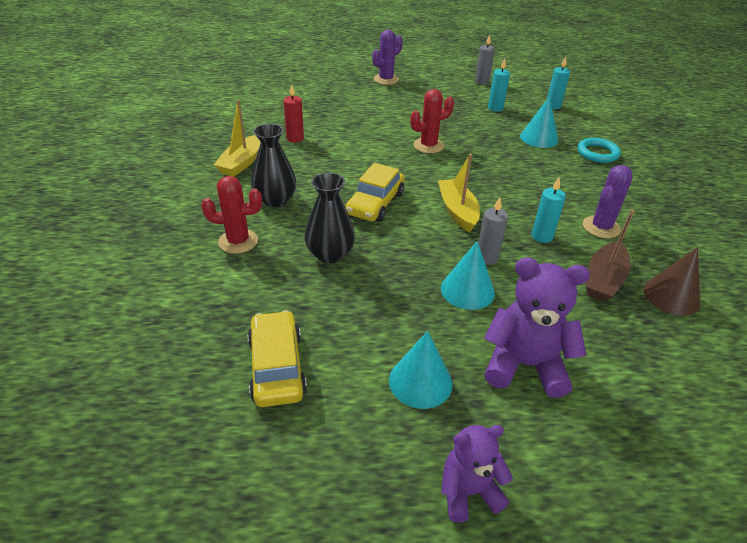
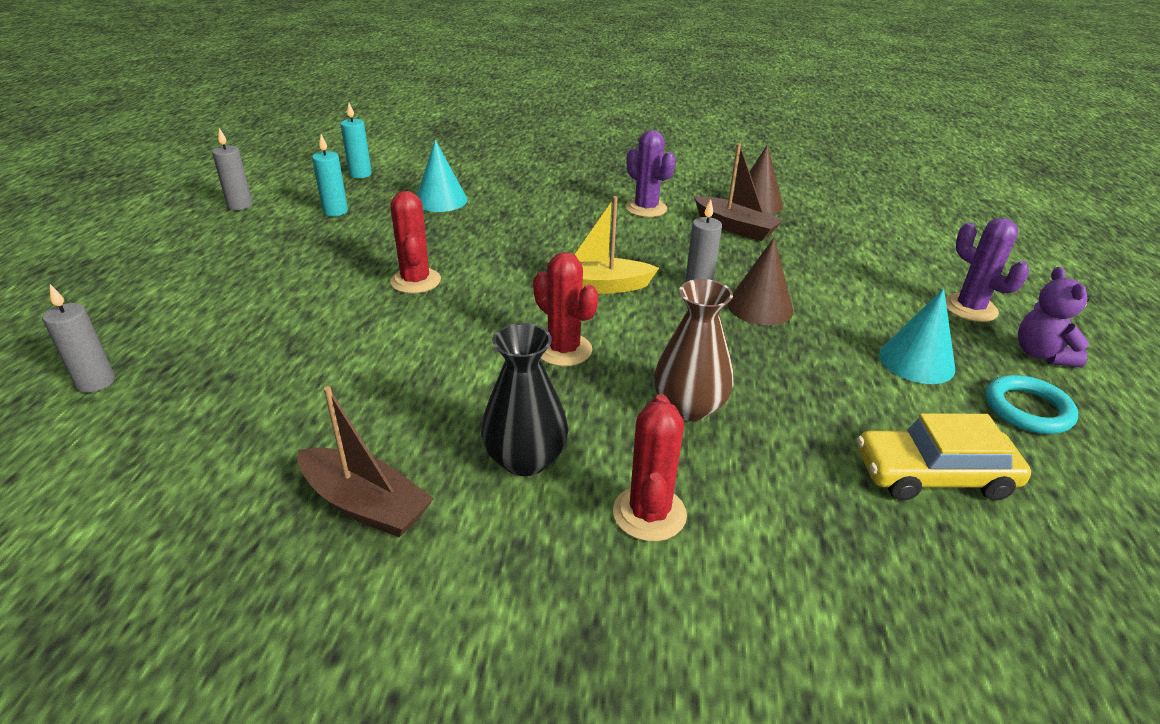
camera: 80 degrees left, 5 degrees down
yellow boat [213,100,261,177] -> brown boat [297,386,434,538]
red candle [283,84,304,142] -> none
black vase [304,172,355,263] -> brown vase [654,279,733,421]
yellow car [345,163,405,222] -> red cactus [533,252,598,366]
purple cactus [372,30,403,85] -> purple cactus moved to [945,218,1029,322]
turquoise cone [441,241,495,310] -> brown cone [727,238,794,325]
purple teddy bear [484,258,590,398] -> none
turquoise candle [532,177,566,243] -> none
turquoise ring [577,138,621,163] -> turquoise ring moved to [985,375,1078,434]
none -> grey candle [42,284,115,393]

